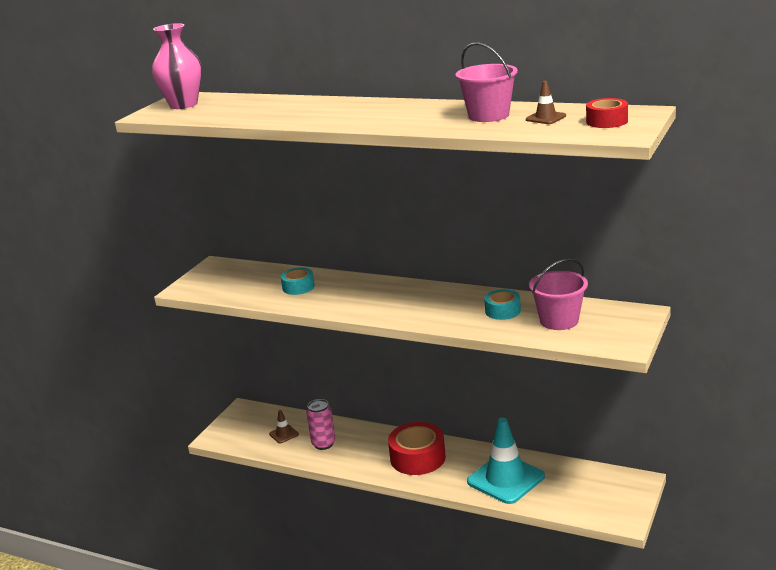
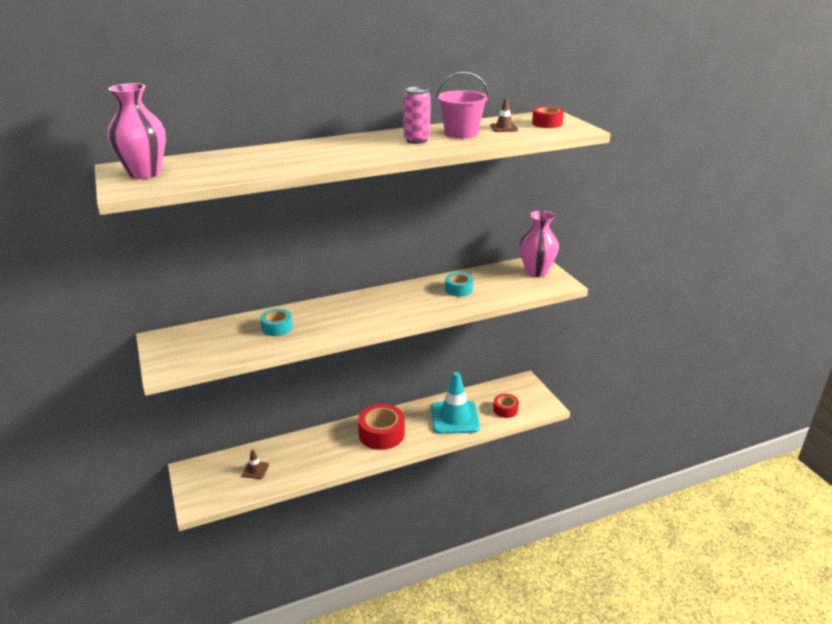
camera: 50 degrees left, 5 degrees up
pink can [306,399,336,450] -> pink can moved to [403,87,431,144]
pink bucket [529,258,588,330] -> none
none -> red tape [493,394,519,418]
none -> pink vase [519,211,559,277]

